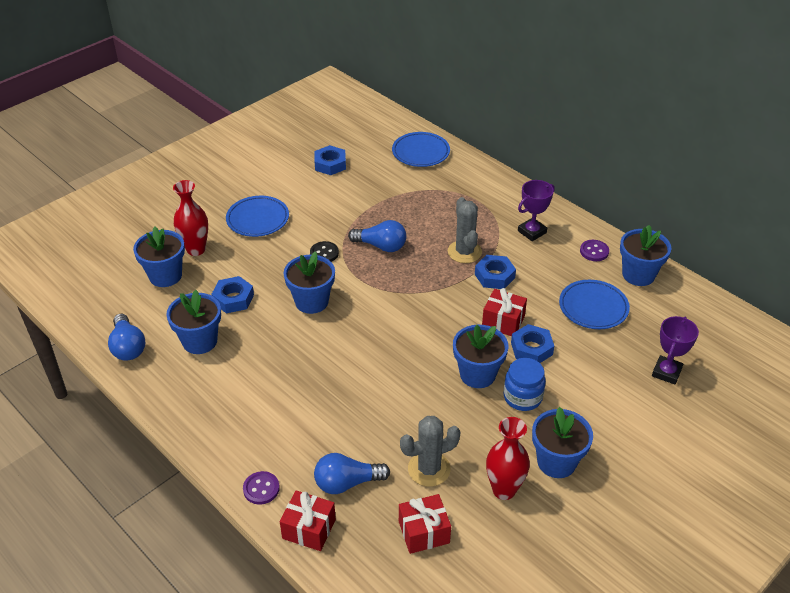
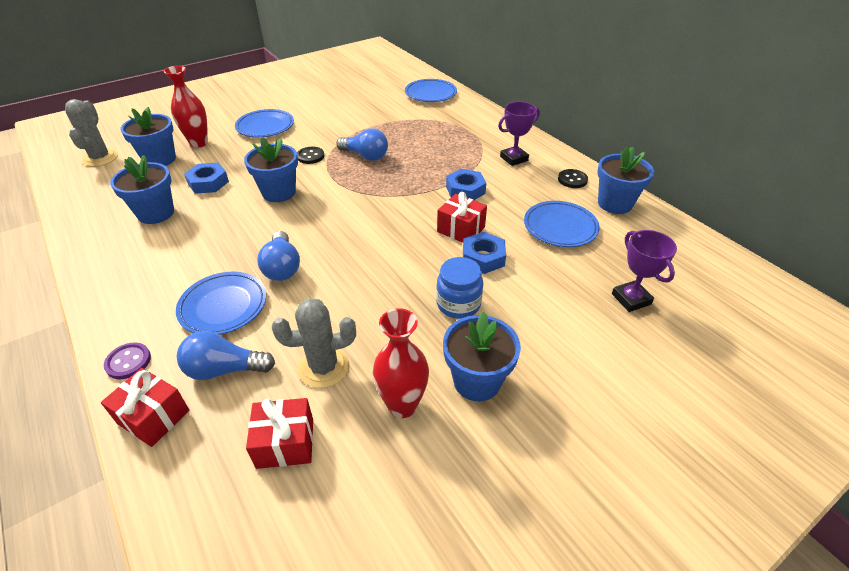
camera: 10 degrees right, 0 degrees up
blue light bulb [108,314,146,361] -> blue light bulb moved to [257,231,300,281]
blue nut [314,145,346,175] -> none
grey cactus [448,197,482,263] -> grey cactus moved to [65,99,118,167]
blue flower pot [453,325,508,388] -> none
purple button [580,240,609,261] -> black button [558,169,588,188]
purple trophy [652,316,699,385] -> purple trophy turned 60 degrees counterclockwise [612,230,677,312]
none -> blue plate [176,272,266,335]

